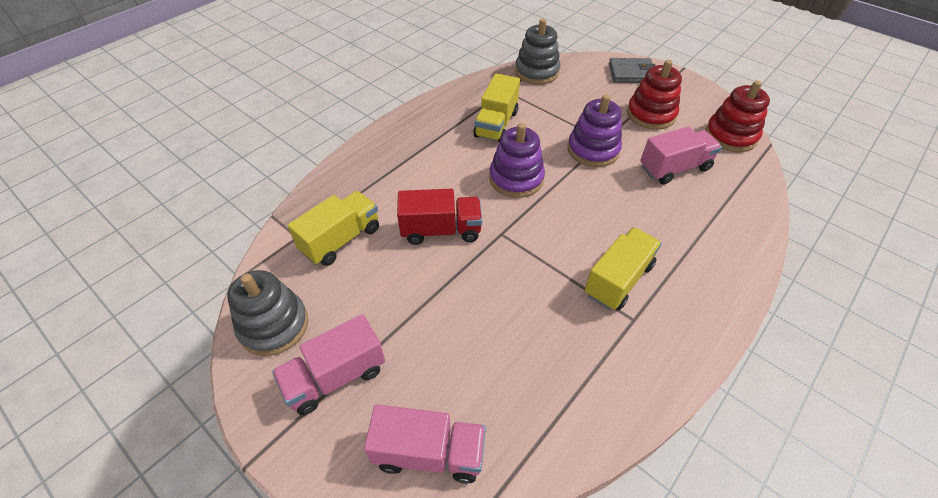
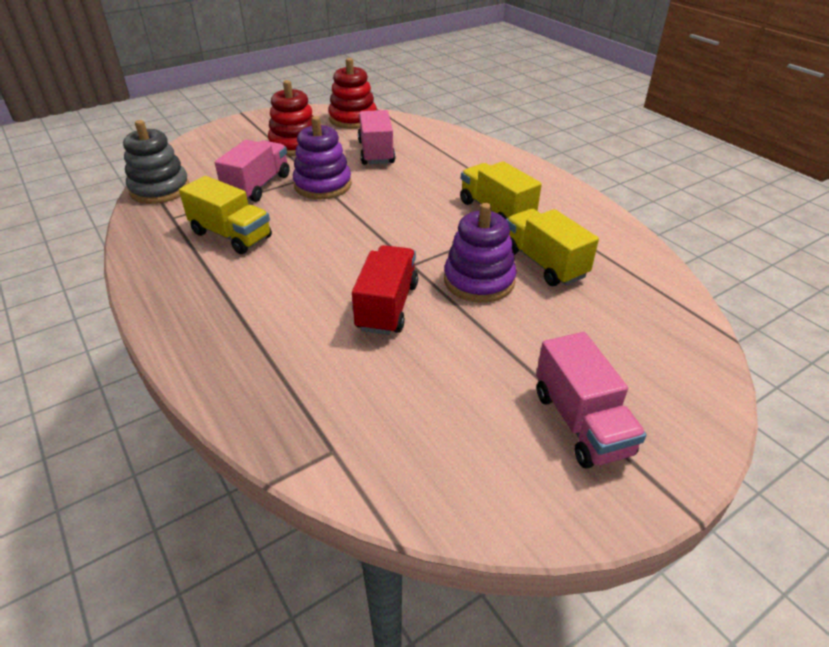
camera: 75 degrees left, 10 degrees down
grey stacking toy [227,270,308,356] -> none
yellow truck [288,191,379,266] -> yellow truck moved to [506,209,599,286]
pink truck [364,404,486,484] -> pink truck moved to [215,140,290,202]
purple stacking toy [489,123,545,198] -> purple stacking toy moved to [444,203,517,303]
grey wallet [609,58,656,83] -> none

